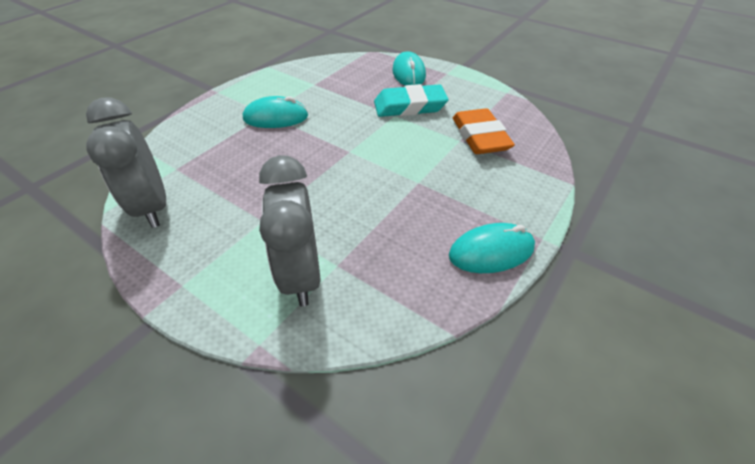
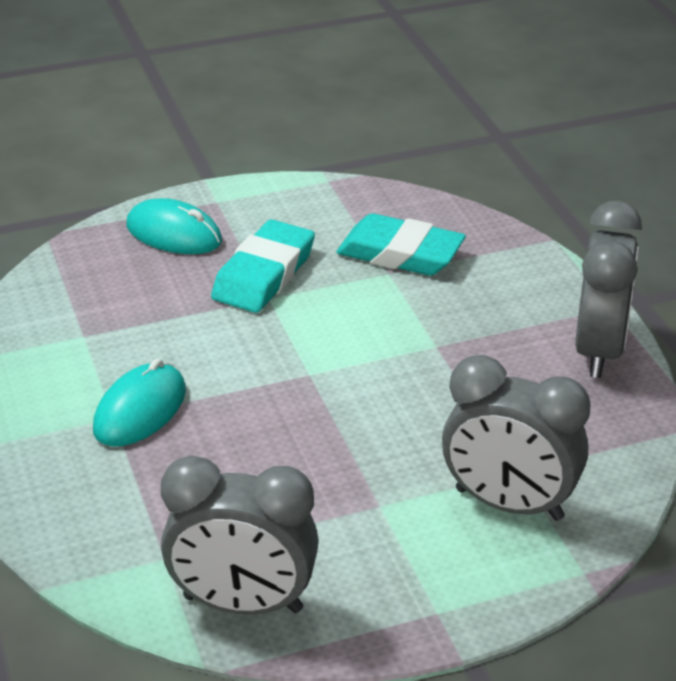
camera: 55 degrees left, 10 degrees down
turquoise mouse [449,223,535,273] -> grey clock [575,200,642,378]
orange eraser [453,108,515,154] -> turquoise eraser [336,213,466,276]

